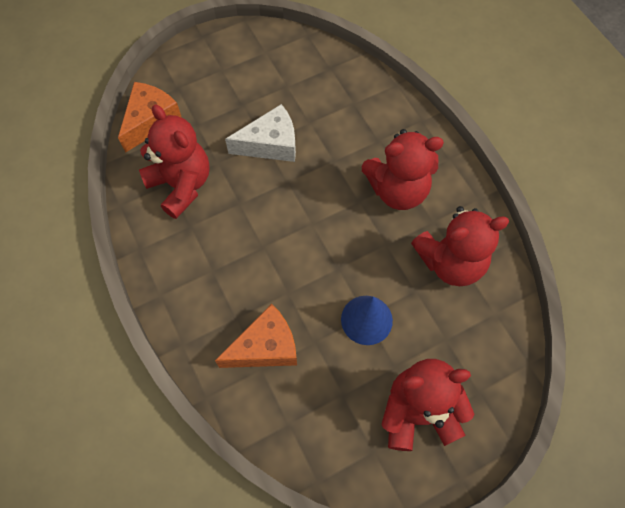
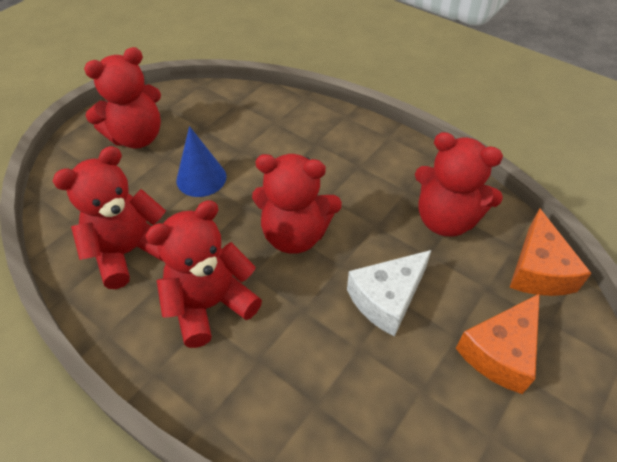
camera: 155 degrees right, 15 degrees down
orange cheese [215,304,297,368] -> orange cheese moved to [456,293,540,394]
none -> red teddy bear [252,154,342,254]

